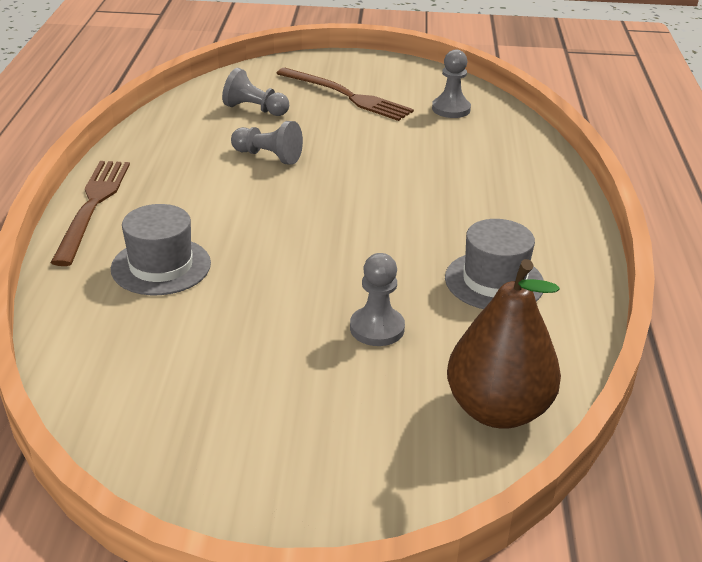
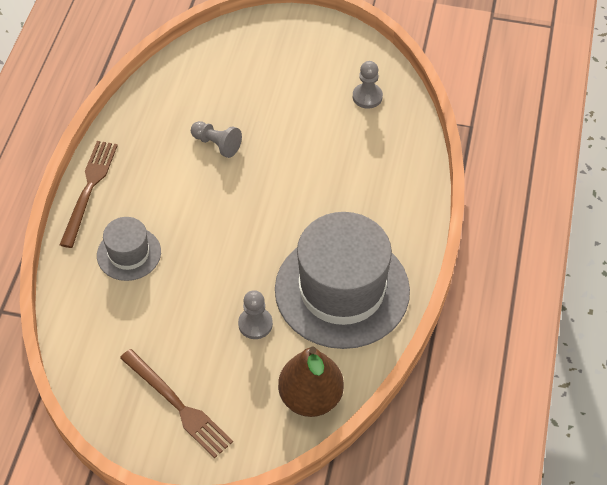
camera: 10 degrees right, 20 degrees up
grey pawn [222,68,289,116] -> none
brown fork [276,68,414,121] -> brown fork moved to [120,349,233,458]
grey hat [445,219,544,309] -> grey hat [275,212,410,349], size x2.06

